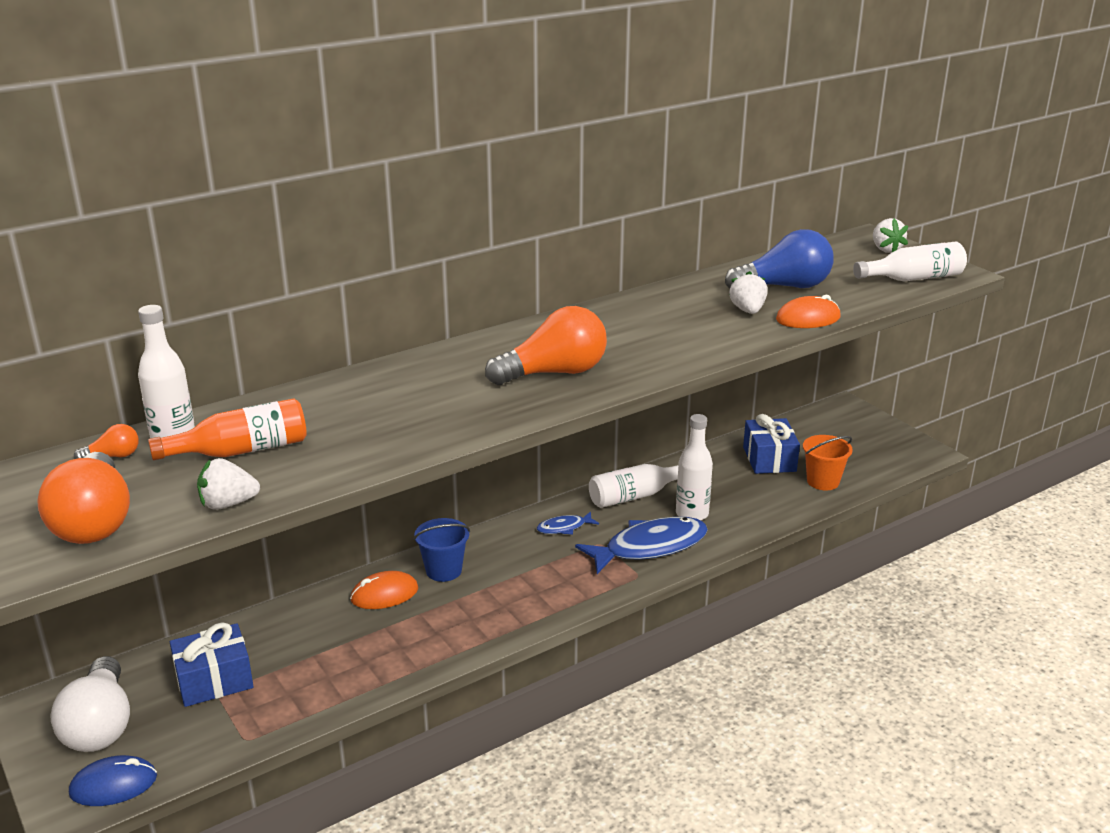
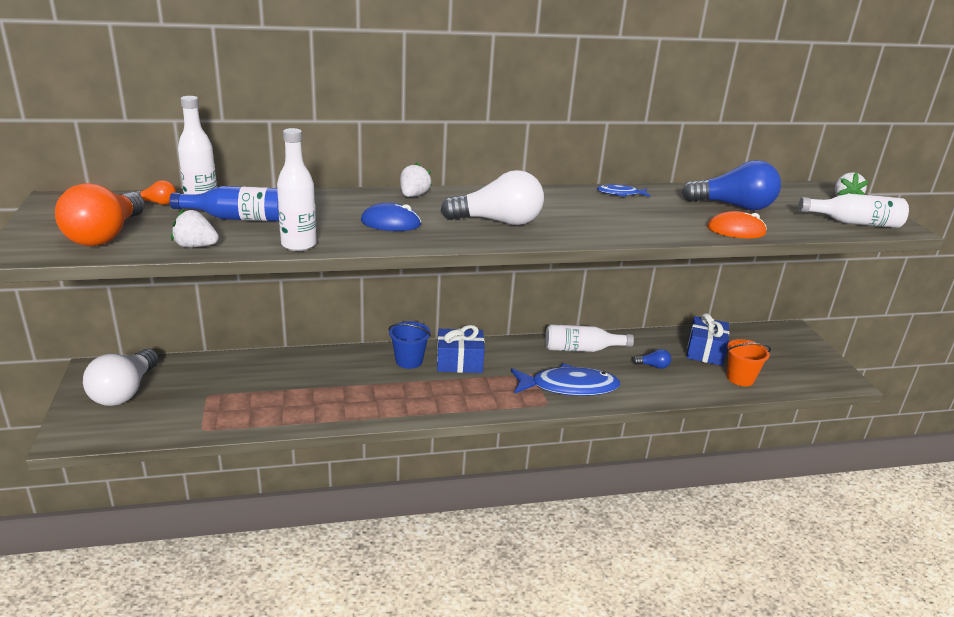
camera: 20 degrees right, 0 degrees up
blue mouse [69,755,157,806] -> blue mouse moved to [361,203,421,231]
orange bottle [148,398,307,460] -> blue bottle [170,186,279,221]
blue gift [170,622,254,707] -> blue gift moved to [437,325,485,373]
orange mouse [350,571,418,609] -> none
orange light bulb [485,306,607,385] -> white light bulb [441,170,544,225]
blue fish [537,511,599,535] -> blue fish moved to [597,184,650,197]
white bottle [676,414,713,521] -> white bottle moved to [277,128,317,251]
white strawberry [729,271,768,314] -> white strawberry moved to [400,162,432,197]
none -> blue light bulb [632,349,671,369]

